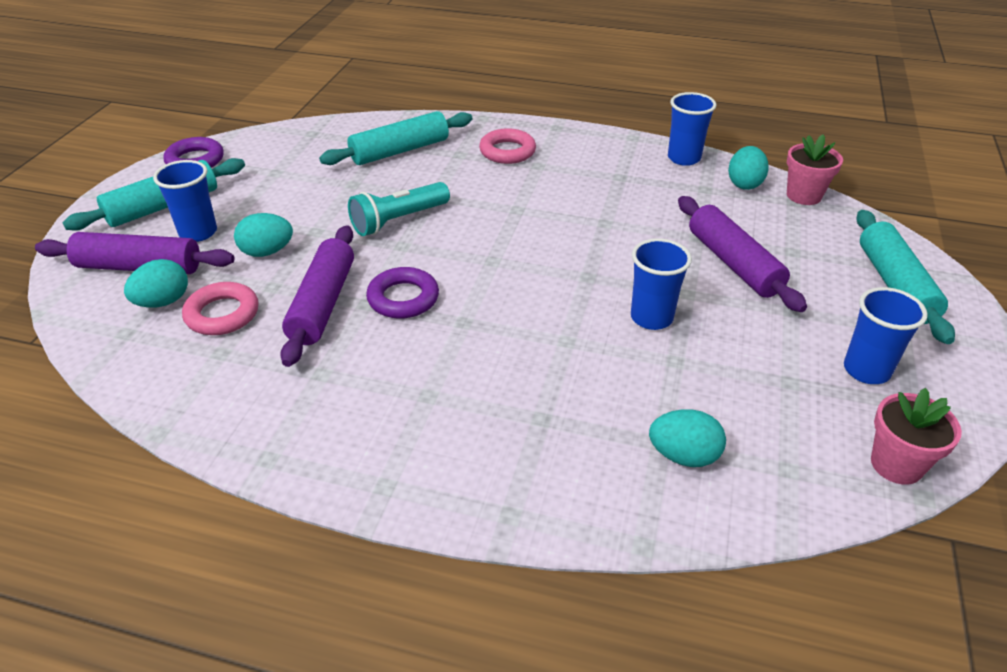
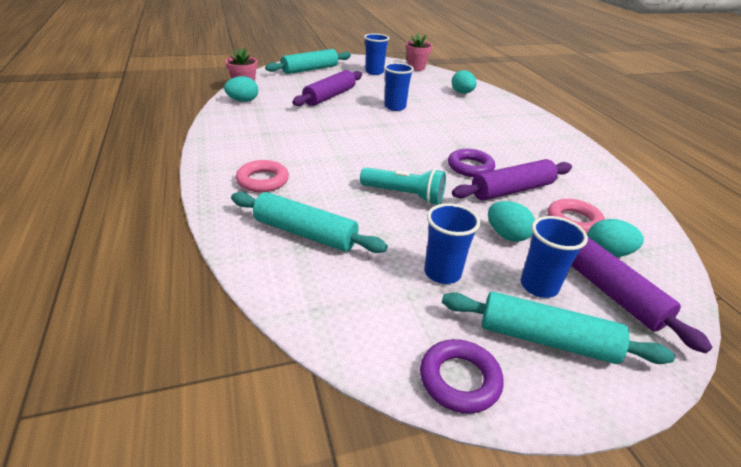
camera: 125 degrees left, 5 degrees down
blue cup [668,92,717,166] -> blue cup moved to [424,203,480,284]

